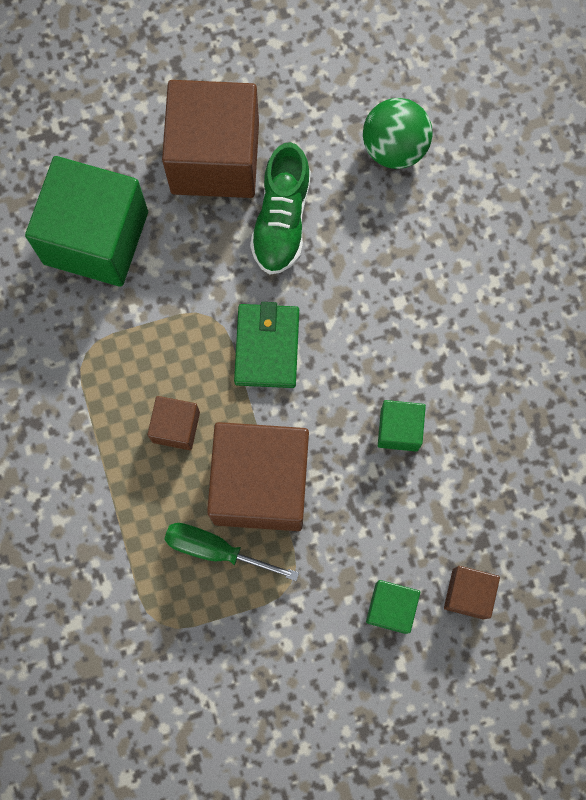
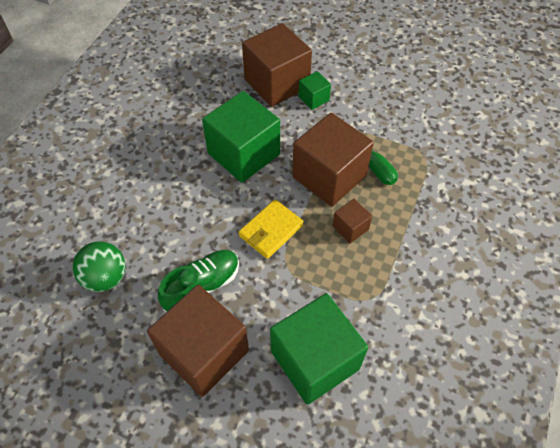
camera: 140 degrees left, 20 degrees down
green wallet [234,302,299,388] -> yellow wallet [238,199,304,259]
green cube [378,400,426,452] -> green cube [202,91,280,183], size x2.15
brown cube [444,566,500,619] -> brown cube [242,23,312,107], size x2.15

